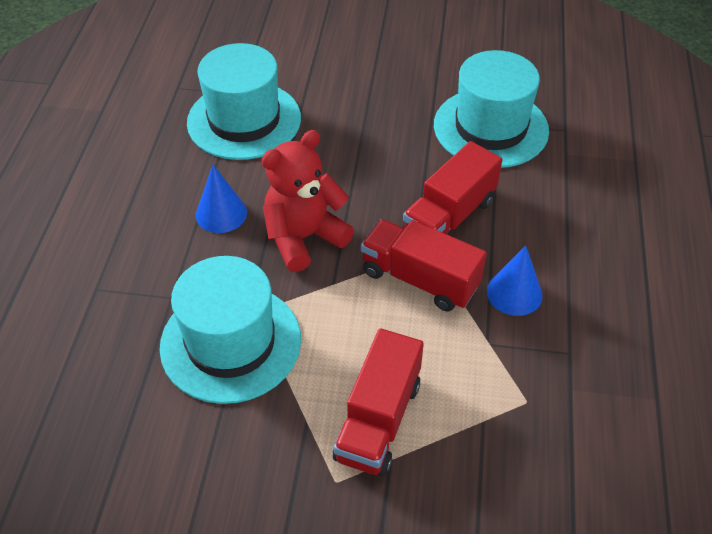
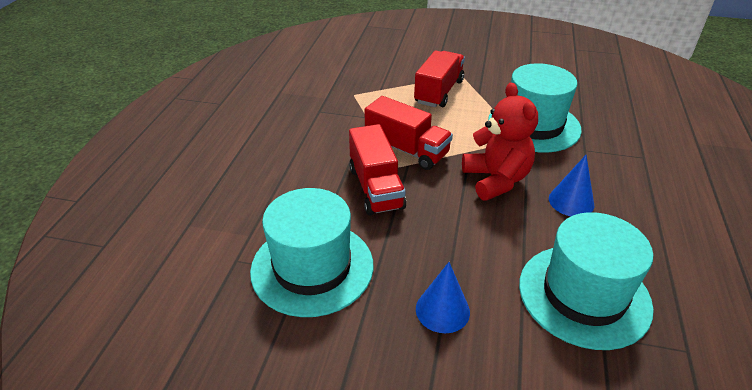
camera: 175 degrees left, 10 degrees down
red teddy bear [262,130,354,272] -> red teddy bear turned 75 degrees counterclockwise [462,82,538,201]
red truck [403,141,502,235] -> red truck turned 120 degrees clockwise [349,124,406,216]
blue cone [487,246,543,316] -> blue cone moved to [416,262,470,333]

